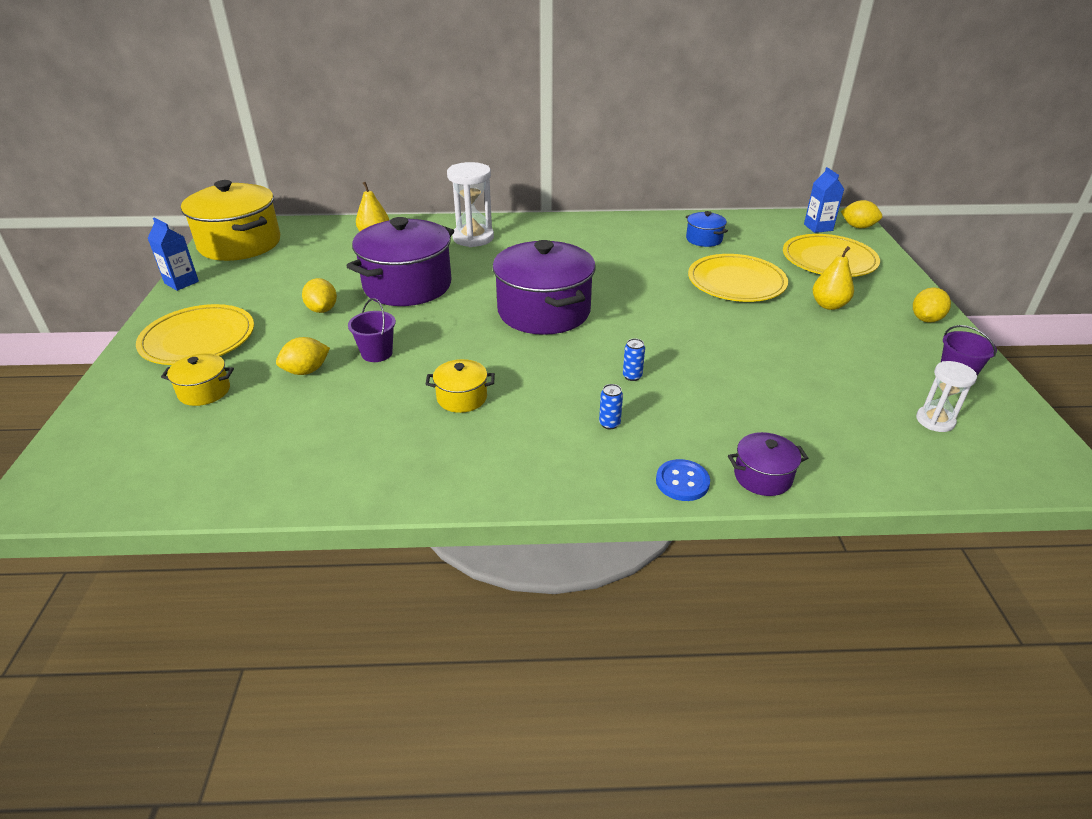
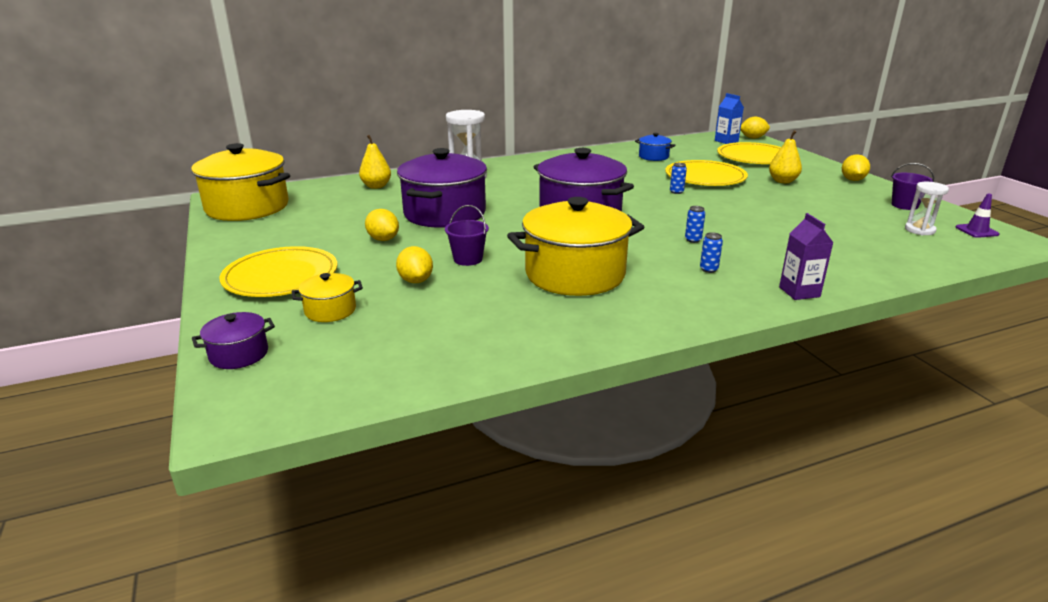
camera: 20 degrees left, 10 degrees down
blue carton [148,218,199,291] -> none
yellow lemon [276,337,330,375] -> yellow lemon turned 60 degrees counterclockwise [396,246,433,283]
yellow pot [426,359,495,413] -> yellow pot [507,197,644,296], size x2.18
blue button [656,459,710,501] -> purple carton [779,213,833,300]
purple pot [728,432,808,496] -> purple pot moved to [192,312,275,369]
none -> blue can [670,163,687,194]
none -> purple traffic cone [956,194,999,238]

